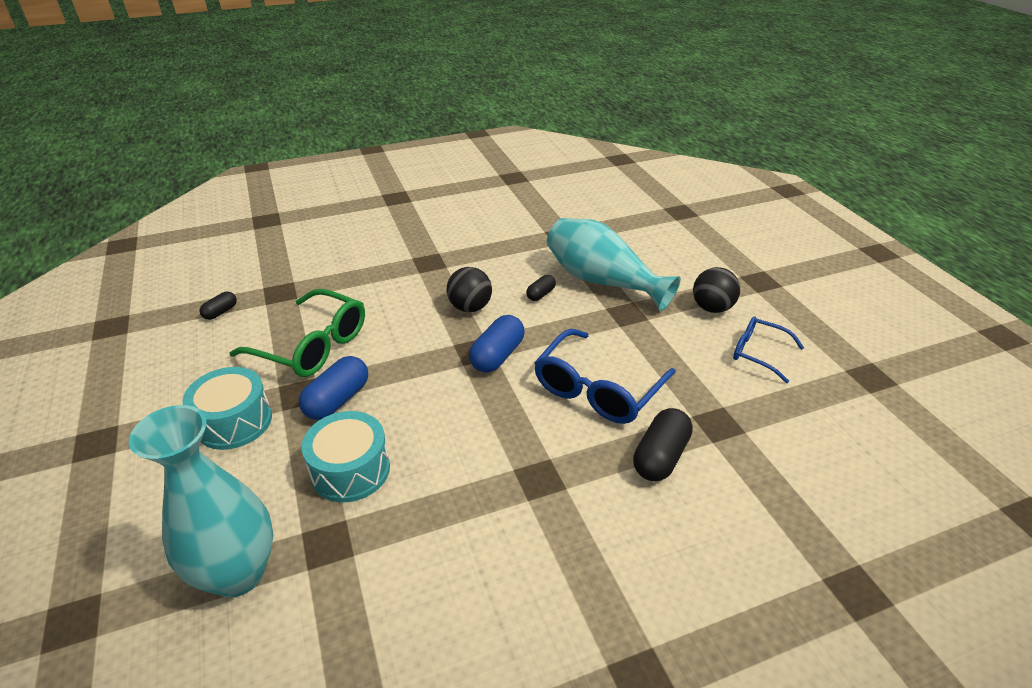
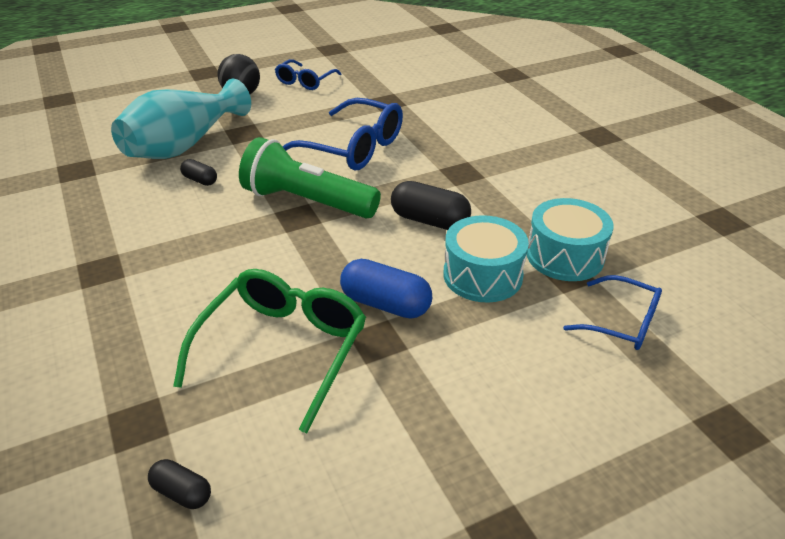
camera: 95 degrees left, 0 degrees up
turquoise vase [129,405,273,598] -> blue glasses [563,275,662,350]
turquoise drum [183,367,272,450] -> turquoise drum moved to [527,198,614,281]
black ball [447,267,492,312] -> none
blue capsule [469,315,525,373] -> green flashlight [239,137,381,219]
black capsule [633,408,693,481] -> black capsule moved to [391,181,471,230]

